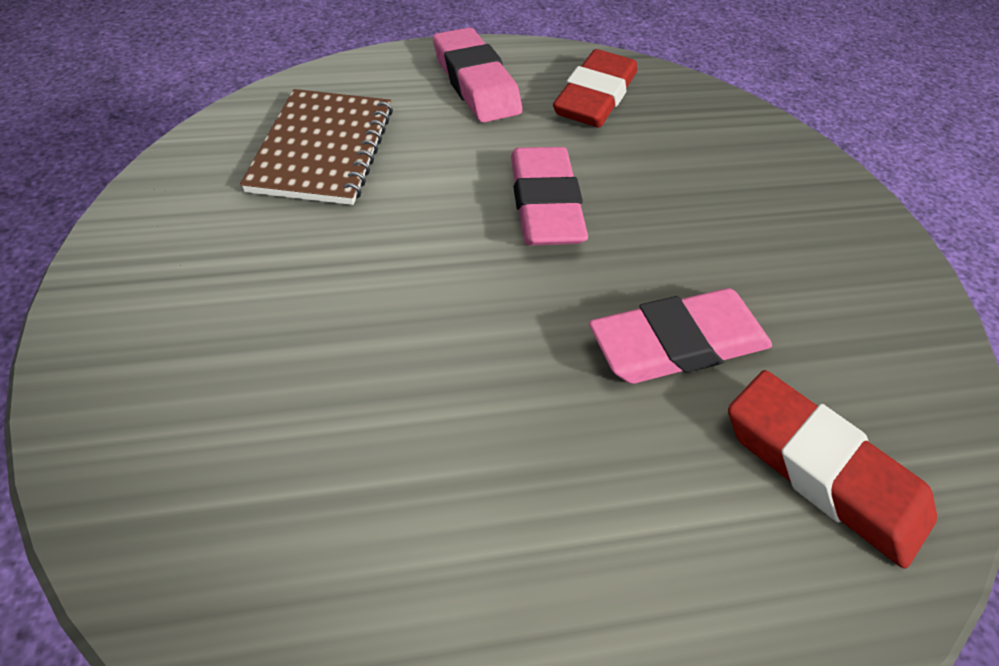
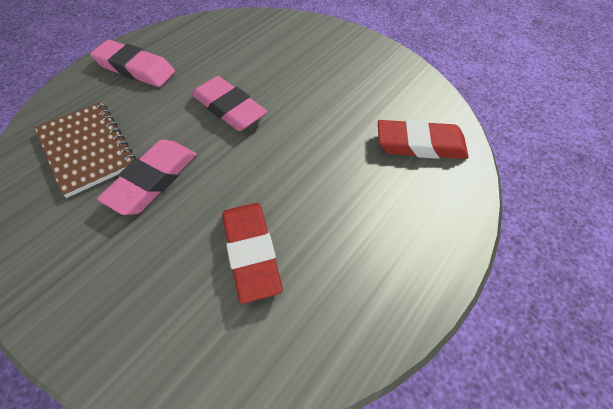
camera: 40 degrees left, 5 degrees up
red eraser [553,49,637,127] -> red eraser moved to [222,203,283,304]
pink eraser [589,288,772,384] -> pink eraser moved to [97,139,197,215]

